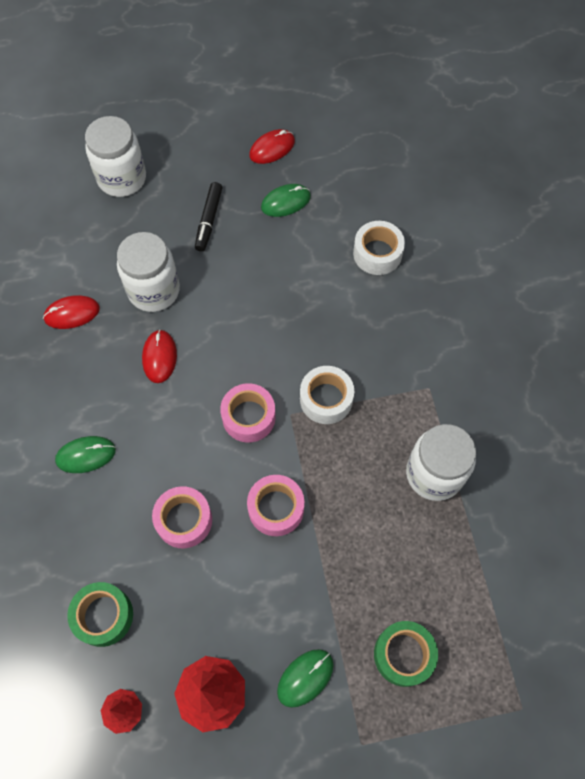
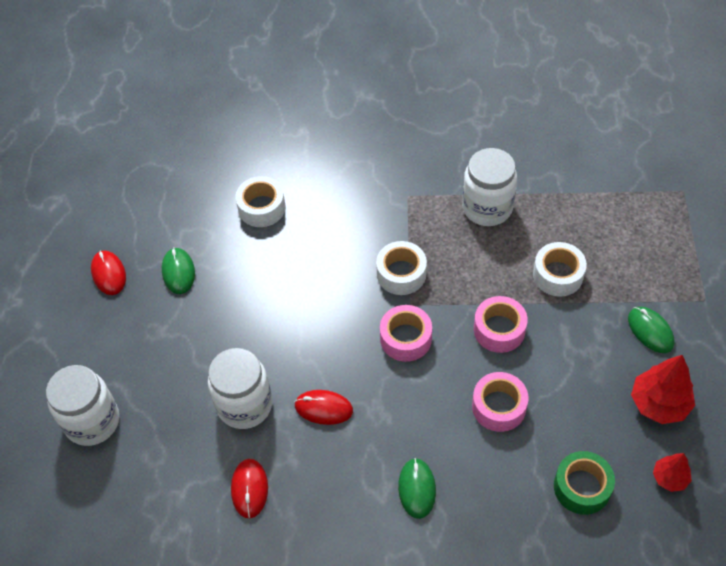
camera: 75 degrees left, 10 degrees down
black marker [195,182,223,252] -> none
green tape [374,621,438,687] -> none
none -> white tape [533,242,587,297]

